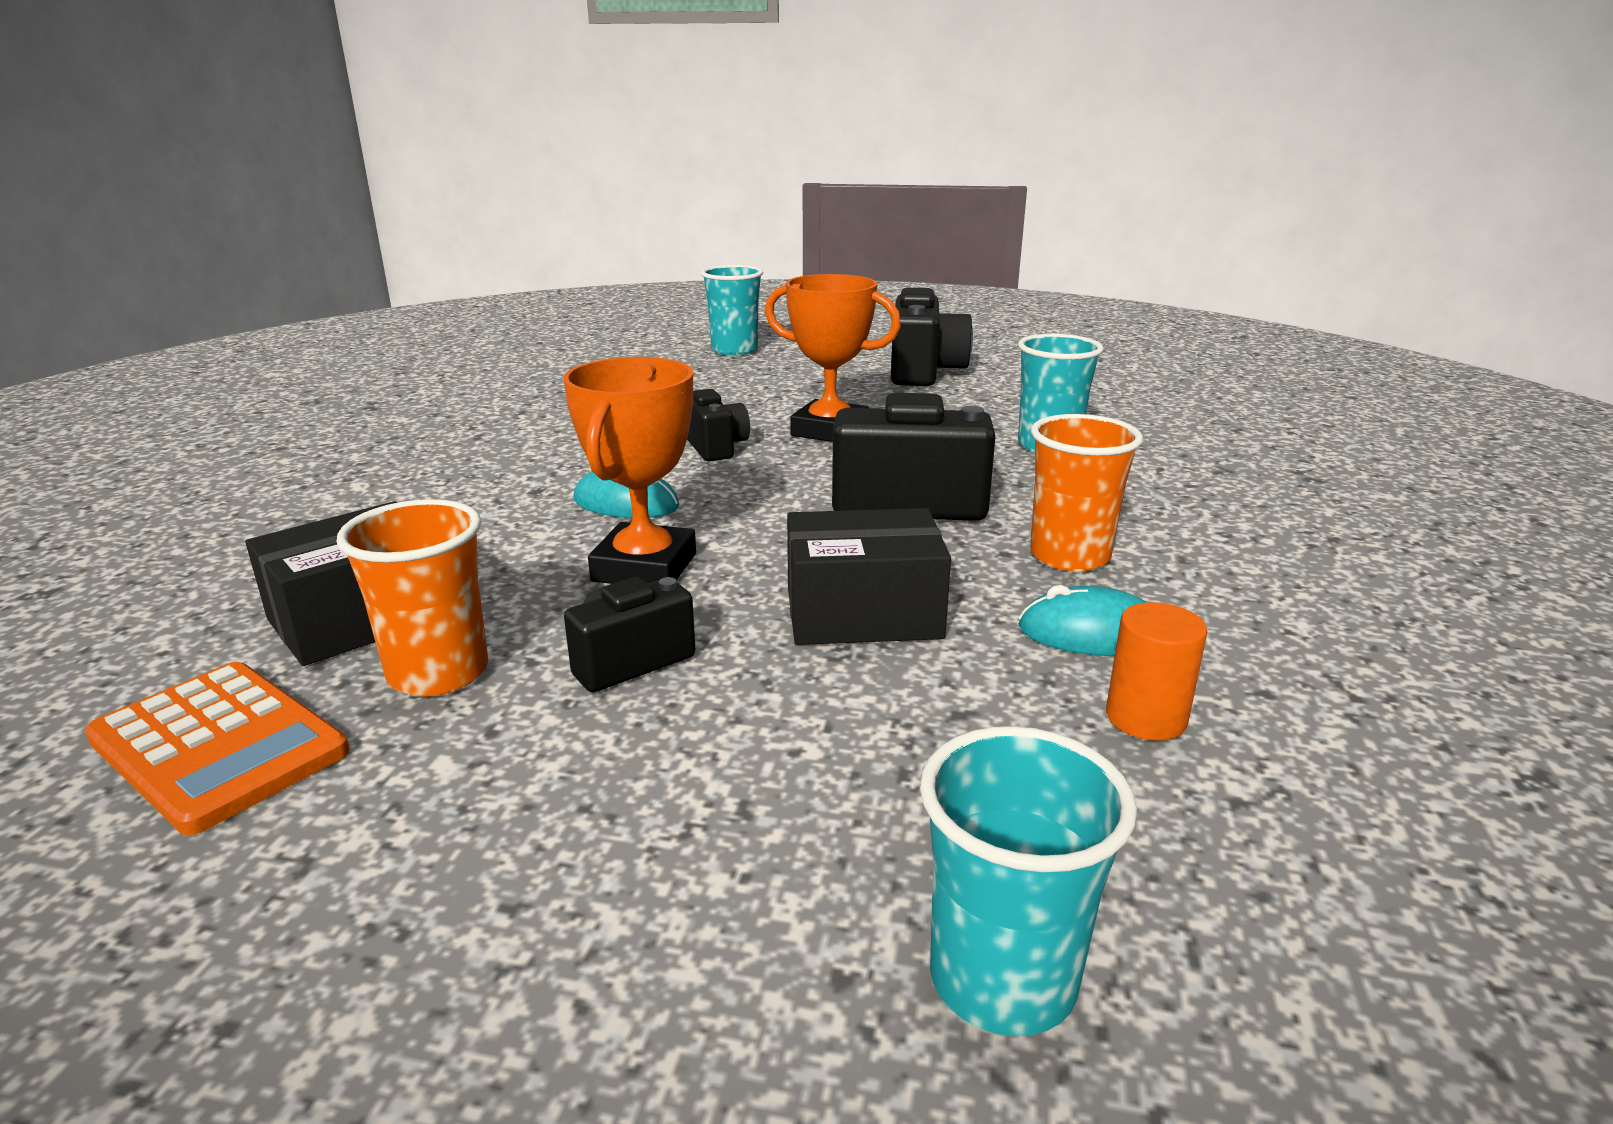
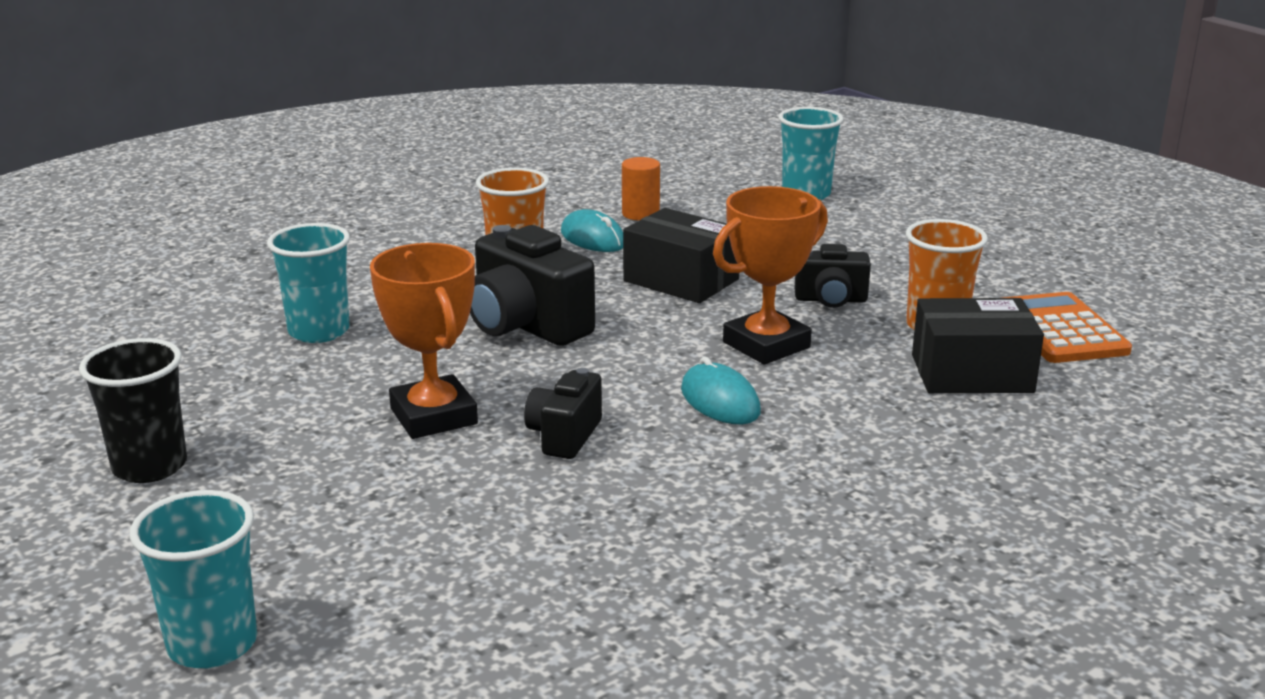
camera: 140 degrees left, 0 degrees up
black camera [891,288,973,386] -> black cup [79,338,187,483]

